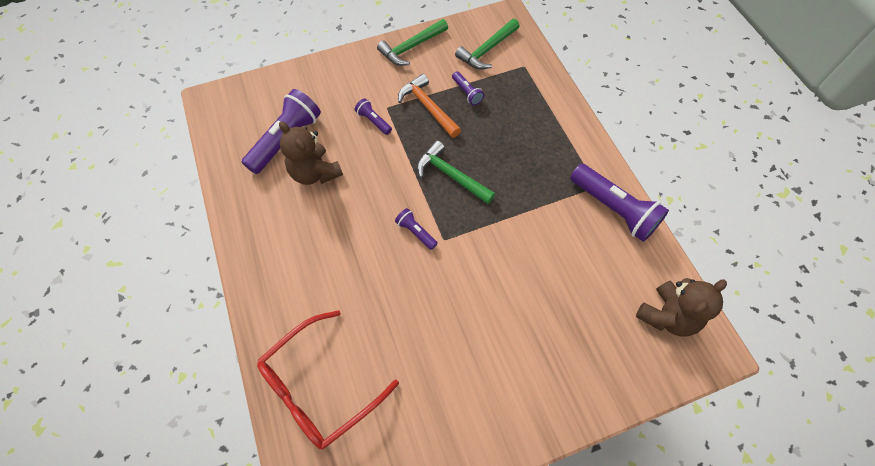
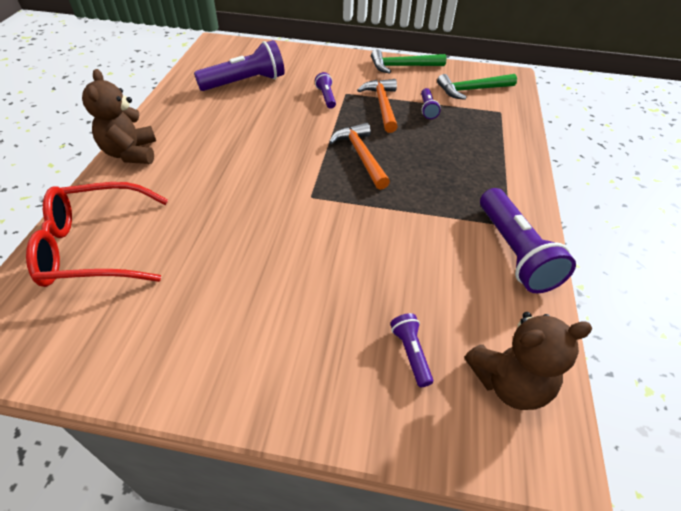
camera: 30 degrees right, 15 degrees down
brown teddy bear [279,121,343,185] -> brown teddy bear moved to [82,69,156,164]
purple flashlight [395,208,438,250] -> purple flashlight moved to [390,313,433,387]
green hammer [417,141,495,204] -> orange hammer [329,123,390,190]

